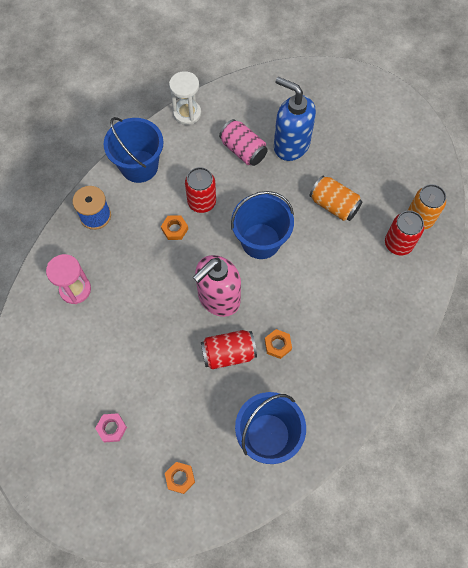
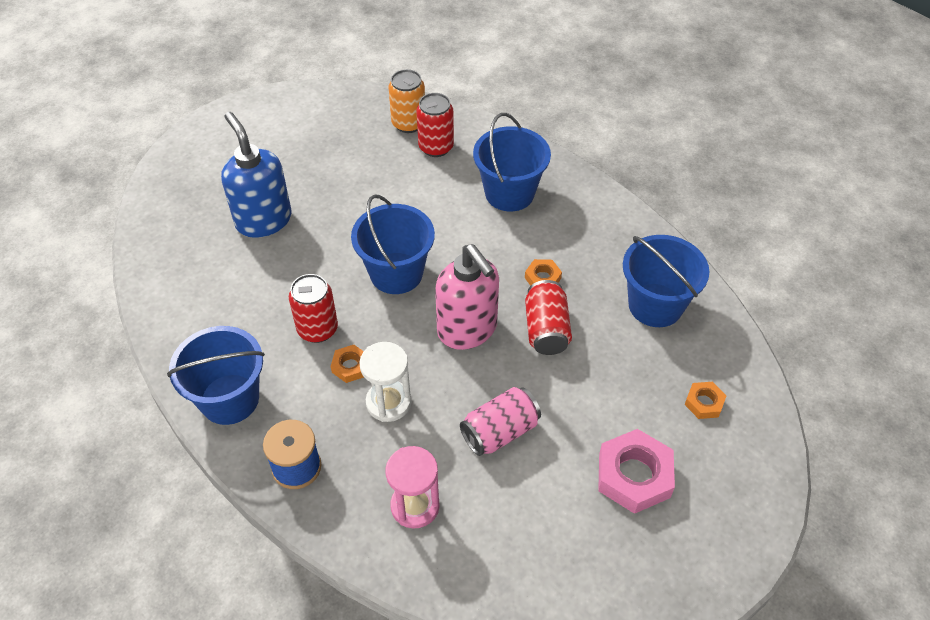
camera: 80 degrees left, 15 degrees down
pink nut [95,413,127,442] -> pink nut [598,429,675,514], size x1.93
white hourglass [169,71,201,125] -> white hourglass moved to [359,342,411,422]
pink can [219,119,268,166] -> pink can moved to [460,387,541,456]
blue soap dispenser [274,77,316,161] -> blue soap dispenser turned 105 degrees clockwise [221,112,291,238]
orange can [309,175,363,221] -> none
none -> blue bucket [473,113,551,211]

